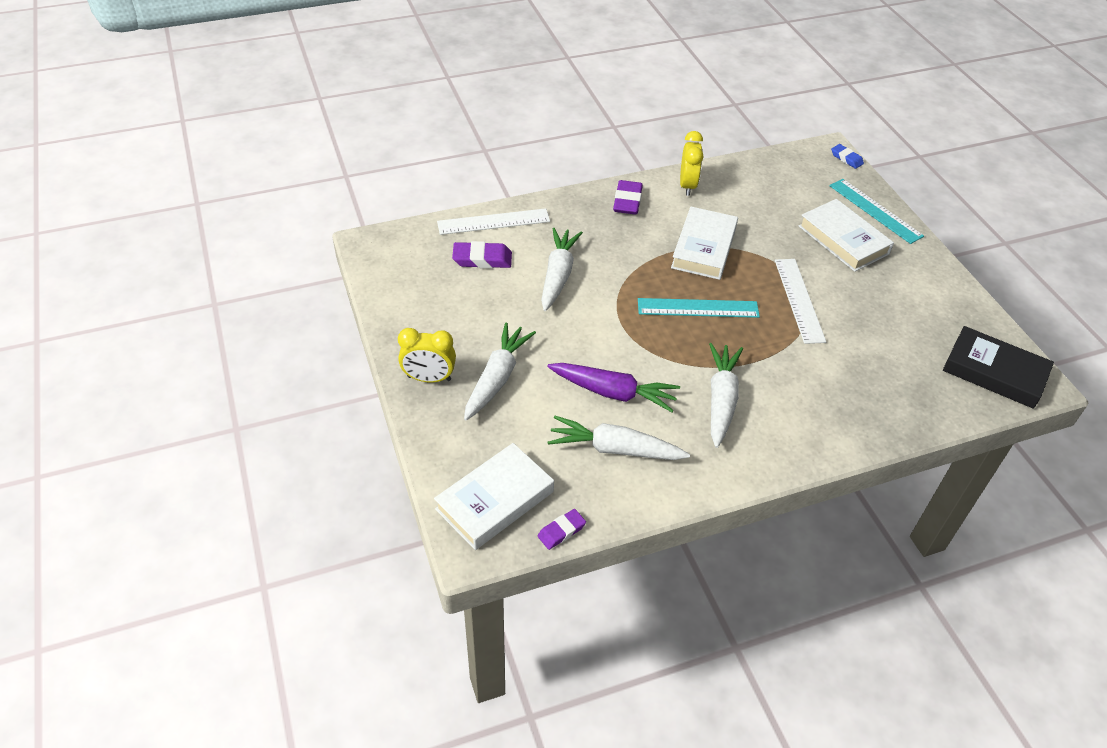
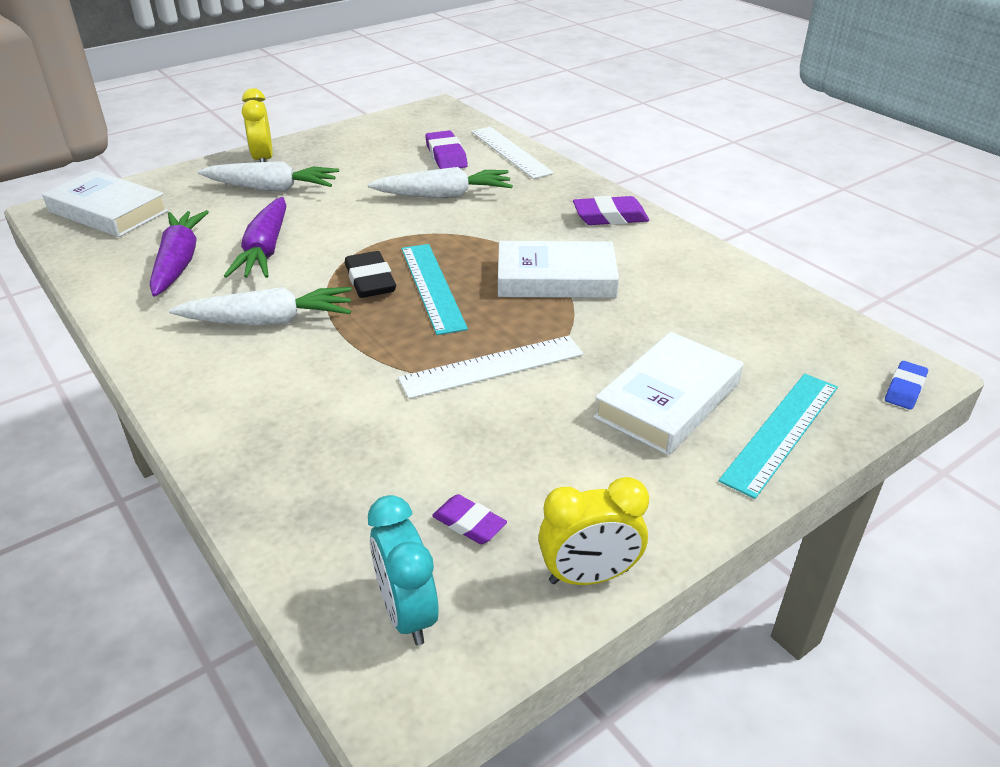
camera: 75 degrees right, 10 degrees down
purple eraser [538,509,586,550] -> purple eraser moved to [432,494,507,544]
white carrot [548,416,690,460] -> purple carrot [150,210,209,296]
yellow clock [680,131,703,196] -> yellow clock moved to [538,477,649,585]
black book [943,326,1054,409] -> turquoise clock [368,495,439,646]
none -> black eraser [345,251,396,298]

